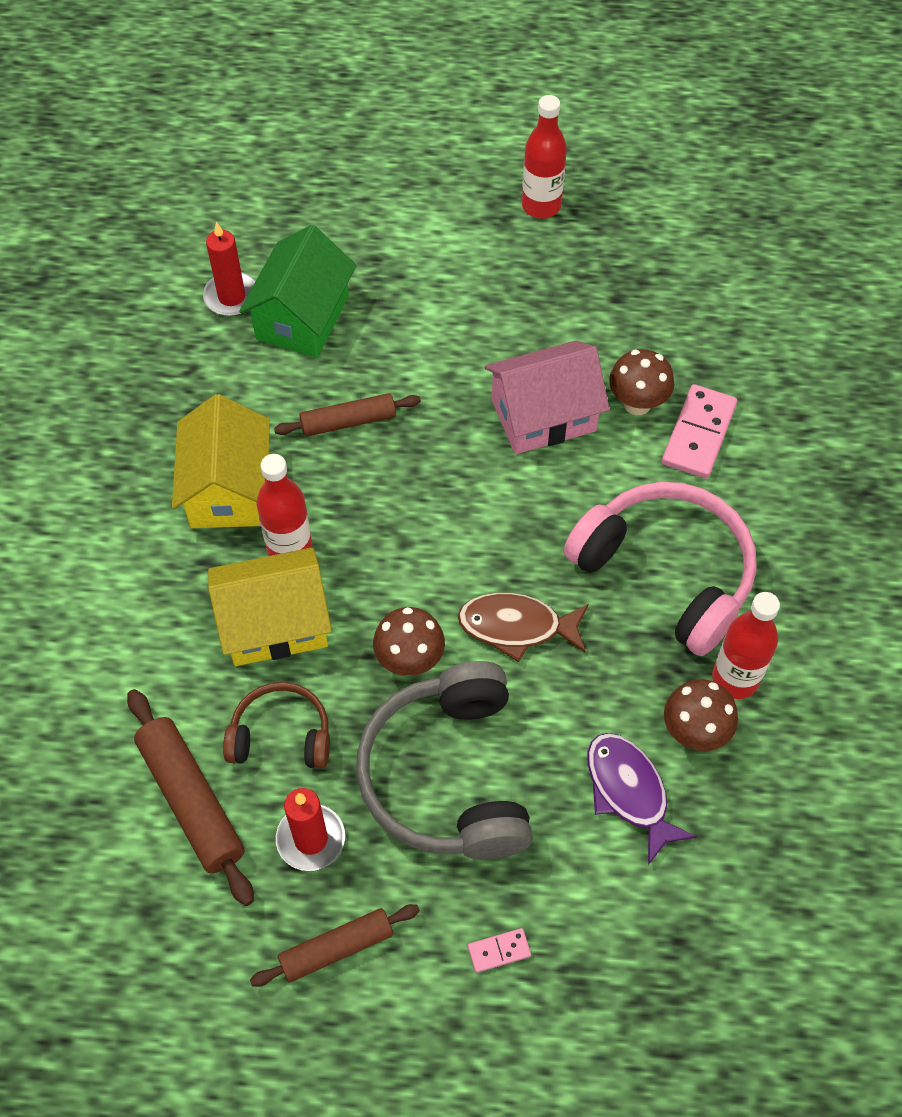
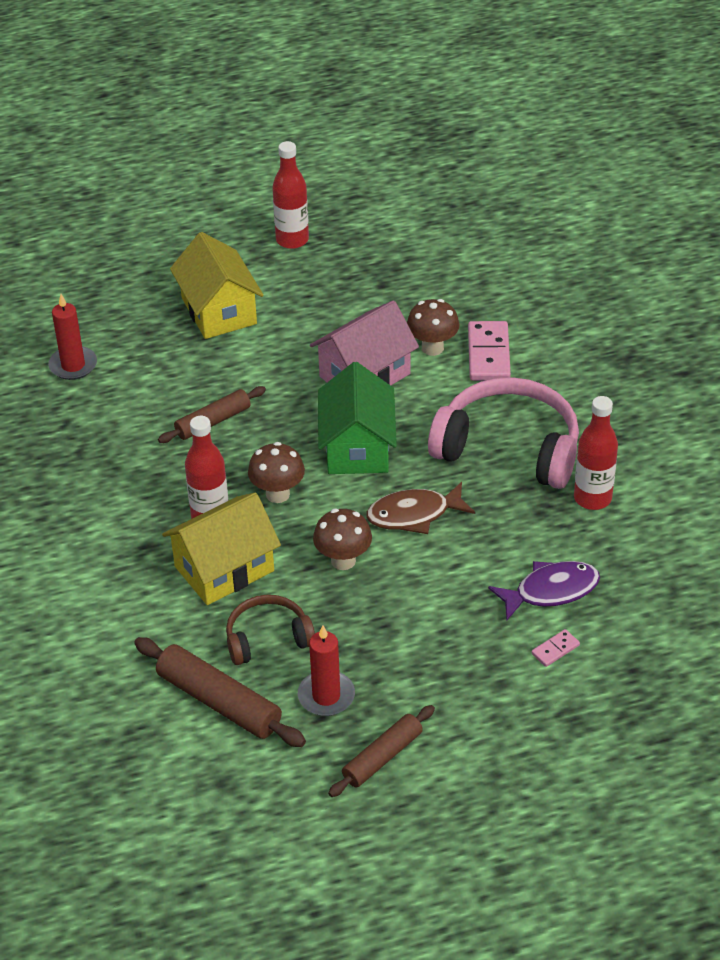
camera: 20 degrees left, 15 degrees down
yellow house [172,394,270,528] -> yellow house moved to [170,232,264,339]
green house [239,225,357,358] -> green house moved to [318,362,397,474]
grey headphones [356,661,533,860] -> none
pink domino [468,928,531,973] -> pink domino moved to [531,629,580,667]
purple fish [587,733,697,865] -> purple fish turned 120 degrees clockwise [488,561,600,620]
brown mushroom [664,679,738,751] -> brown mushroom moved to [248,442,305,503]

